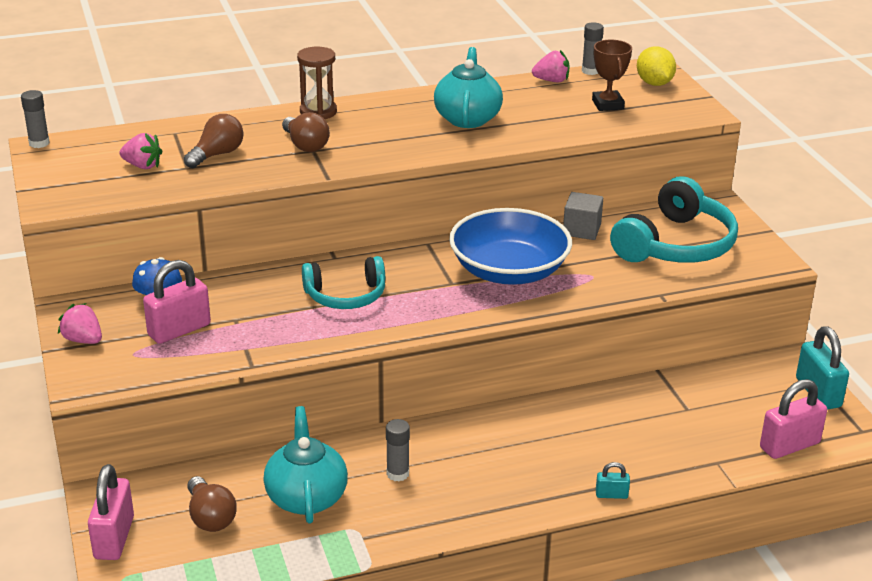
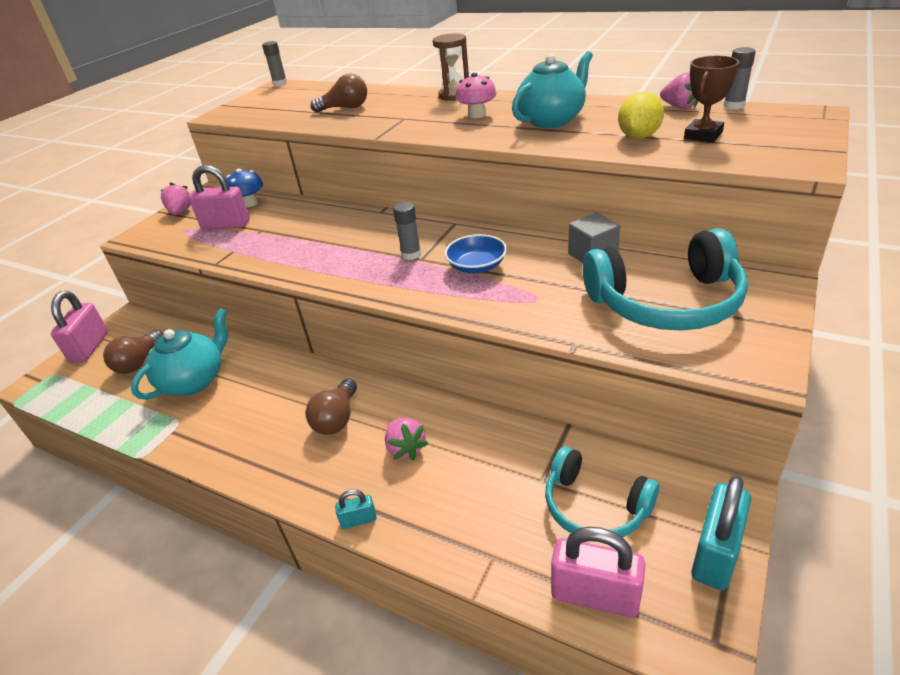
camera: 50 degrees right, 5 degrees up
pink padlock [88,464,134,560] -> pink padlock turned 45 degrees counterclockwise [51,291,108,362]
pink strawberry [120,133,163,169] -> pink strawberry moved to [385,418,428,460]
brown light bulb [282,112,330,152] -> brown light bulb moved to [305,379,357,435]
turquoise headphones [302,256,385,309] -> turquoise headphones moved to [545,446,659,537]
grey glue stick [386,419,410,481] -> grey glue stick moved to [393,202,421,260]
blue bowl [449,208,572,285] -> blue bowl [444,234,507,273], size x0.50
turquoise padlock [596,462,630,499] -> turquoise padlock turned 60 degrees counterclockwise [335,489,377,529]
yellow lemon [637,46,676,86] -> yellow lemon moved to [618,92,664,139]
none -> pink mushroom [455,73,497,118]

